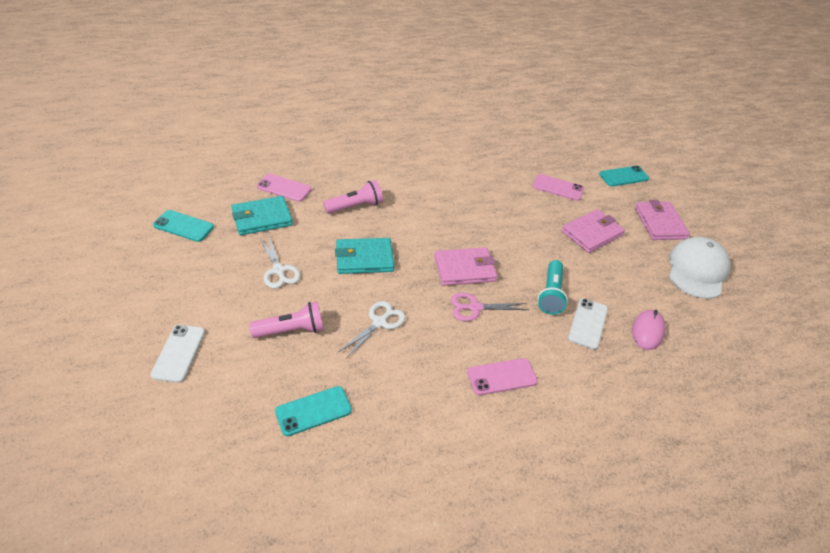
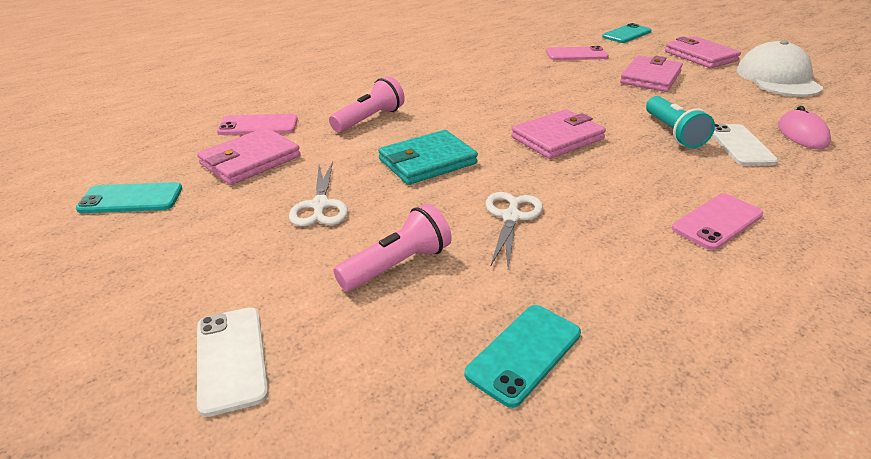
camera: 20 degrees left, 10 degrees down
turquoise wallet [232,196,293,235] -> pink wallet [197,127,301,185]
white scissors [260,237,300,288] -> white scissors turned 45 degrees clockwise [289,161,348,226]
pink scissors [451,293,528,321] -> none

